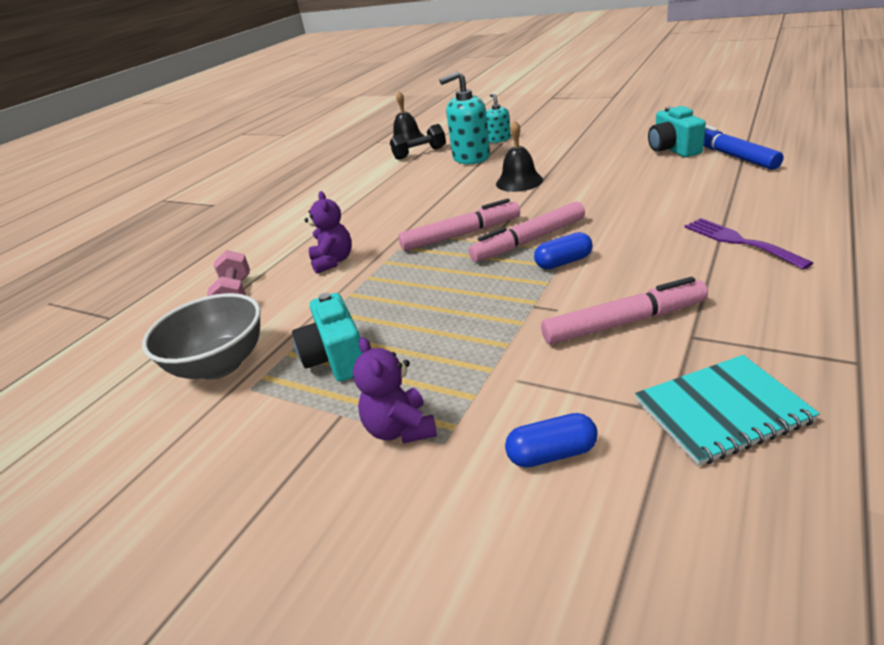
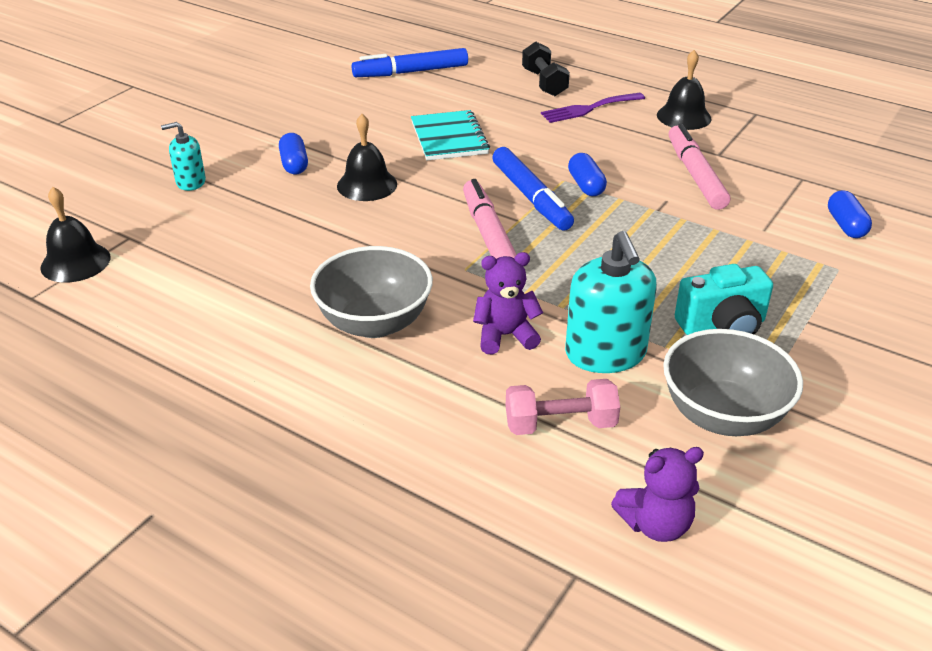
camera: 90 degrees left, 5 degrees up
purple teddy bear [353,337,437,443] -> purple teddy bear moved to [611,447,704,542]
black dumbbell [390,124,446,160] -> black dumbbell moved to [522,42,570,96]
turquoise soap dispenser [439,71,490,164] -> turquoise soap dispenser moved to [565,231,657,373]
pink marker [469,201,585,262] -> blue marker [492,147,574,231]
turquoise notebook [635,355,820,466] -> turquoise notebook moved to [411,110,490,161]
turquoise camera [648,106,706,157] -> none
none -> blue capsule [279,133,308,174]
none -> grey bowl [310,246,433,338]
none -> black bell [657,50,712,130]

